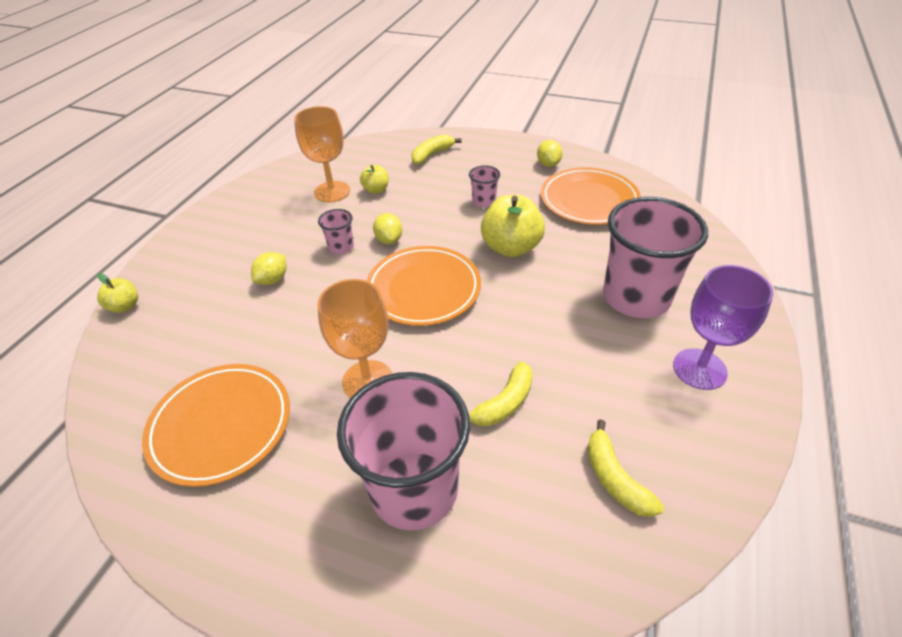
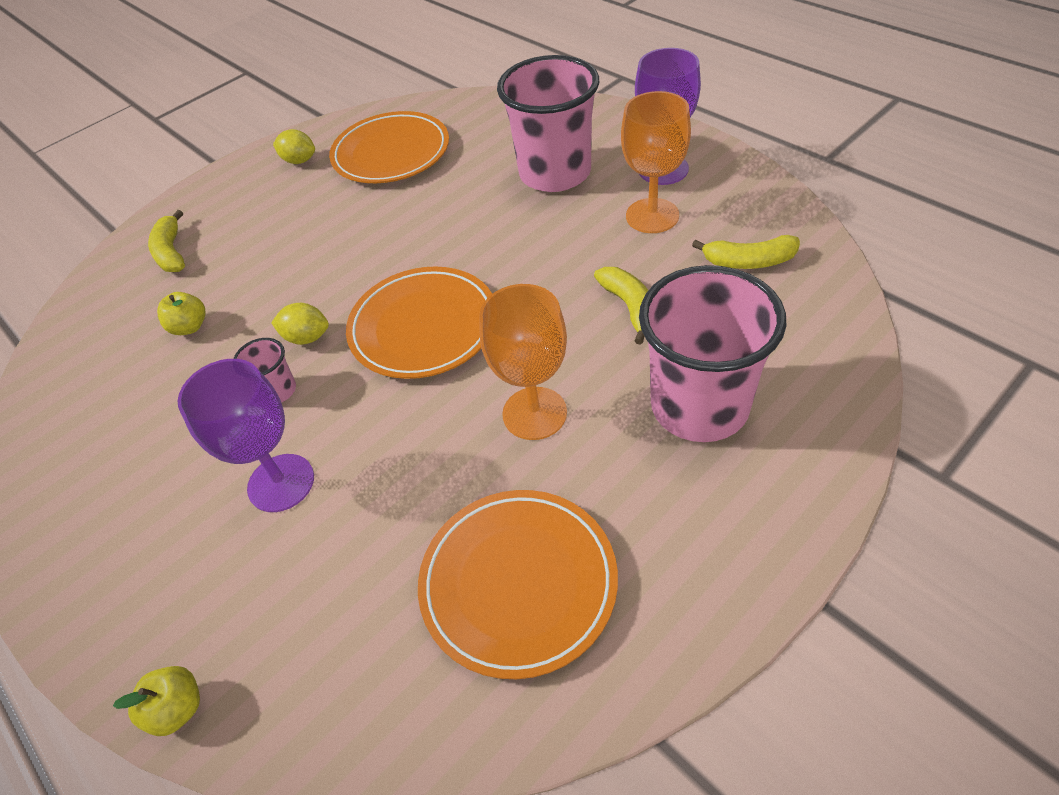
camera: 60 degrees left, 5 degrees up
yellow lemon [251,252,287,285] -> purple goblet [178,359,314,512]
orange goblet [294,106,350,202] -> orange goblet moved to [621,91,691,233]
pink cup [469,165,500,208] -> none
yellow apple [481,195,545,257] -> none

